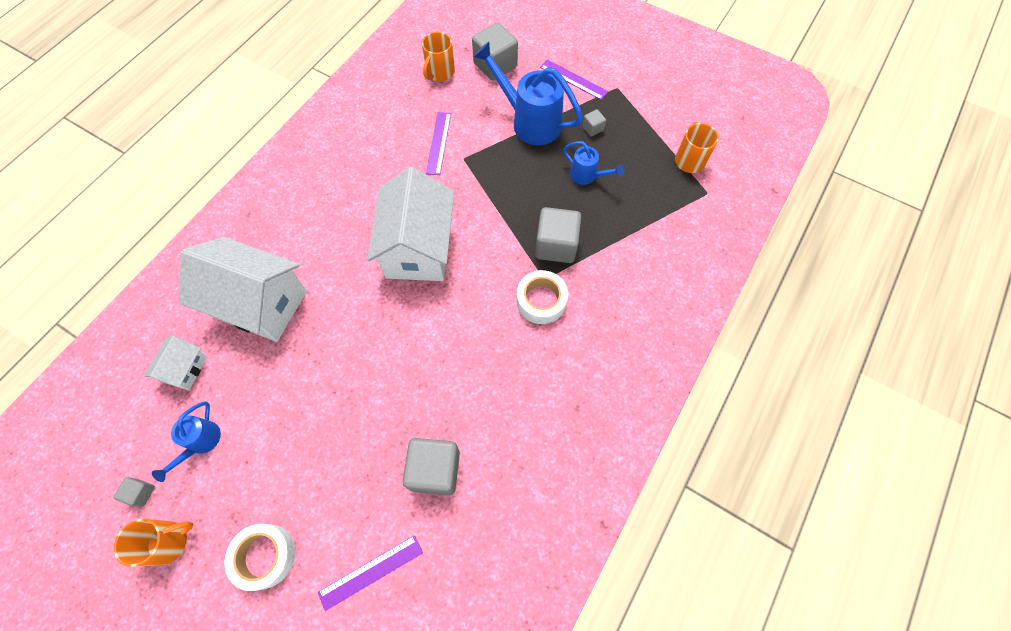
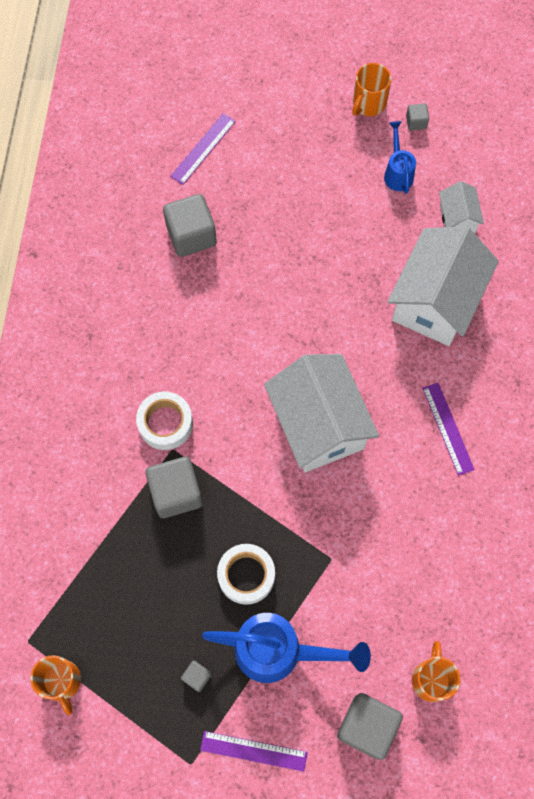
camera: 155 degrees right, 5 degrees up
white house [179,237,307,342] -> white house turned 60 degrees counterclockwise [387,226,499,346]
white tape [224,524,295,591] -> white tape moved to [217,544,275,605]
purple ruler [426,112,451,175] -> purple ruler moved to [422,383,475,476]
blue watering can [563,141,625,185] -> none

